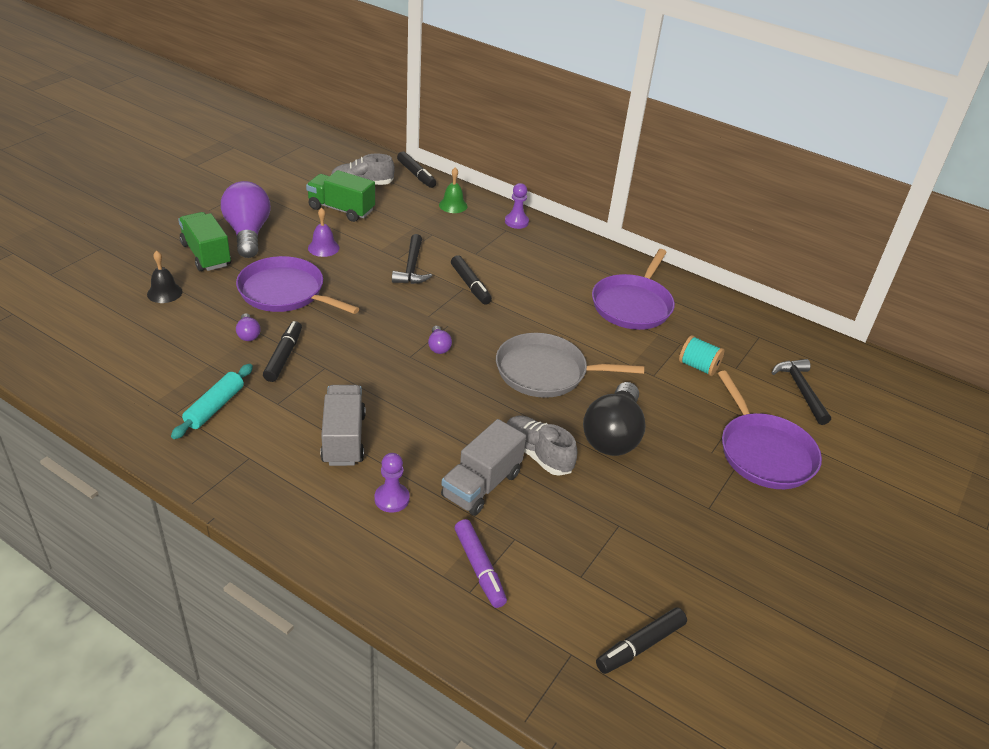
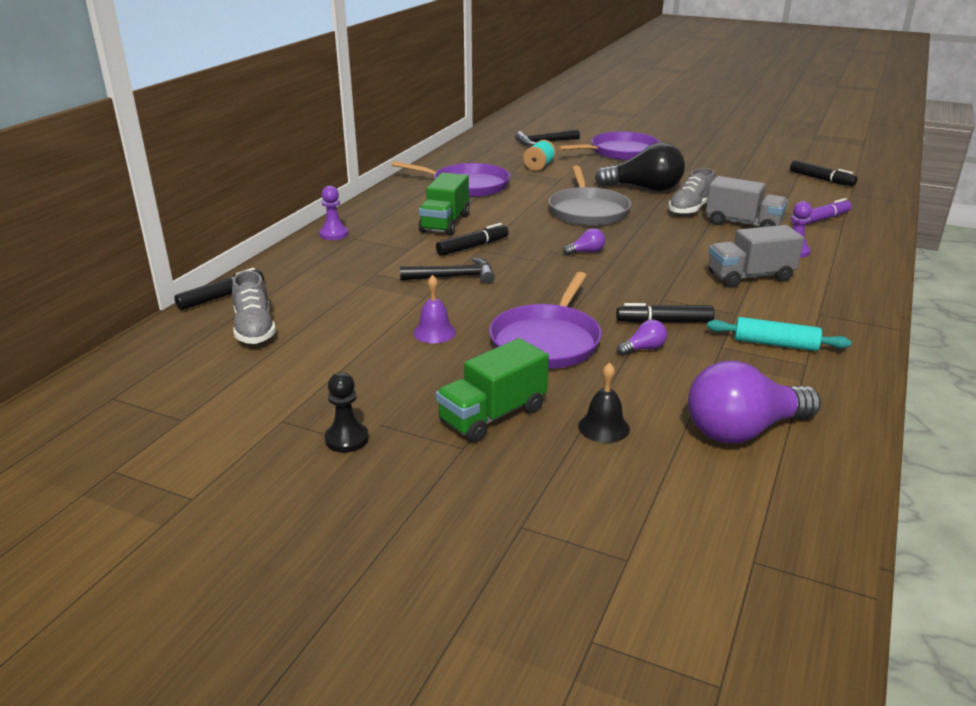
camera: 95 degrees left, 10 degrees down
purple light bulb [221,181,271,258] -> purple light bulb moved to [688,361,821,444]
green truck [306,170,375,222] -> green truck moved to [419,172,469,236]
green bell [439,167,468,213] -> none
none -> black pawn [325,372,369,453]

